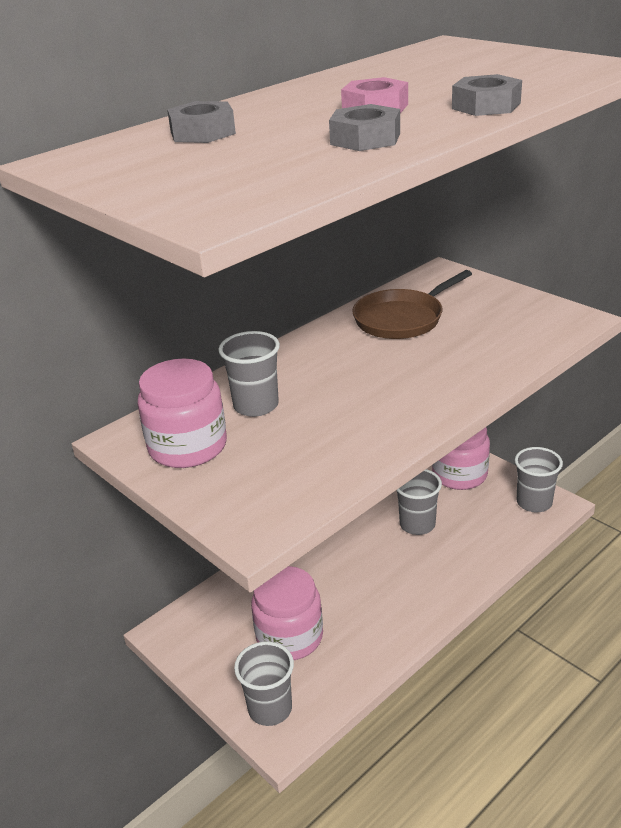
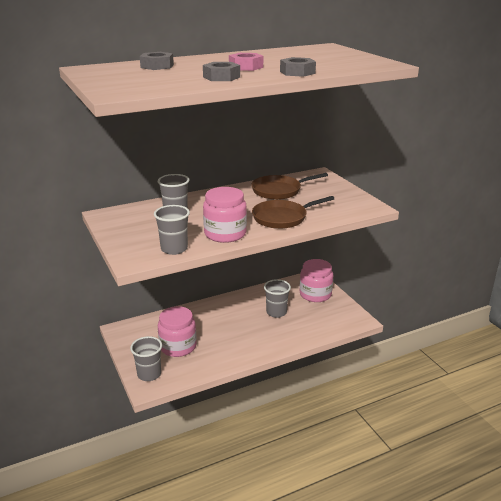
camera: 15 degrees right, 5 degrees down
pink jar [137,359,227,468] -> pink jar moved to [203,187,247,243]
grey cup [515,447,563,512] -> grey cup moved to [154,205,190,255]
none -> brown pan [252,196,334,229]

